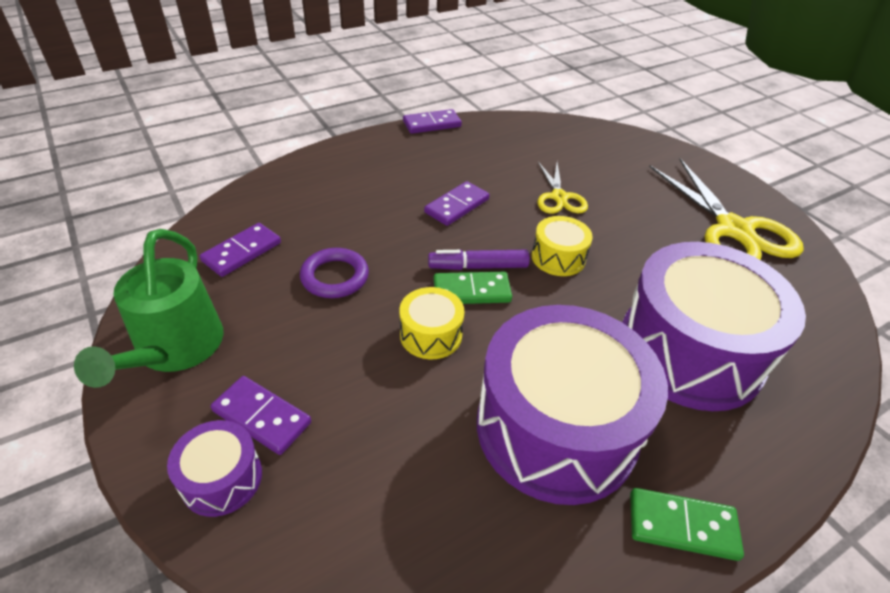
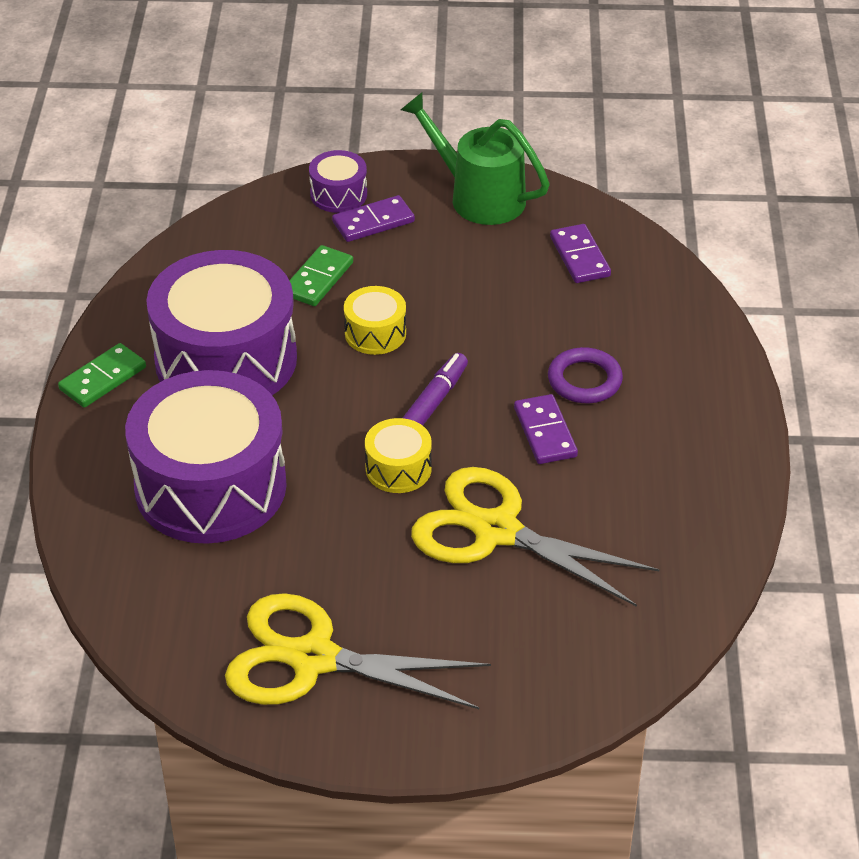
camera: 125 degrees right, 0 degrees up
purple ring [300,248,369,298] -> purple ring moved to [548,347,623,403]
purple domino [403,109,462,134] -> none
green domino [434,271,512,304] -> green domino moved to [289,245,353,306]
yellow scissors [537,162,588,214] -> yellow scissors [411,467,660,607], size x1.85

